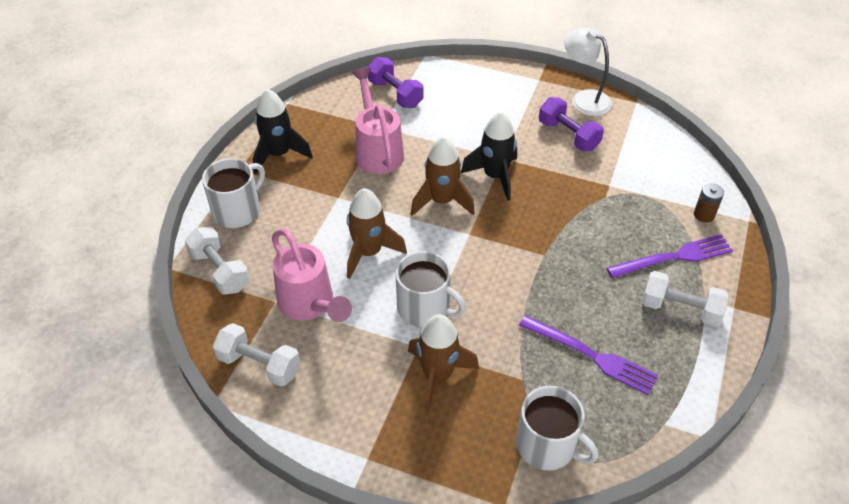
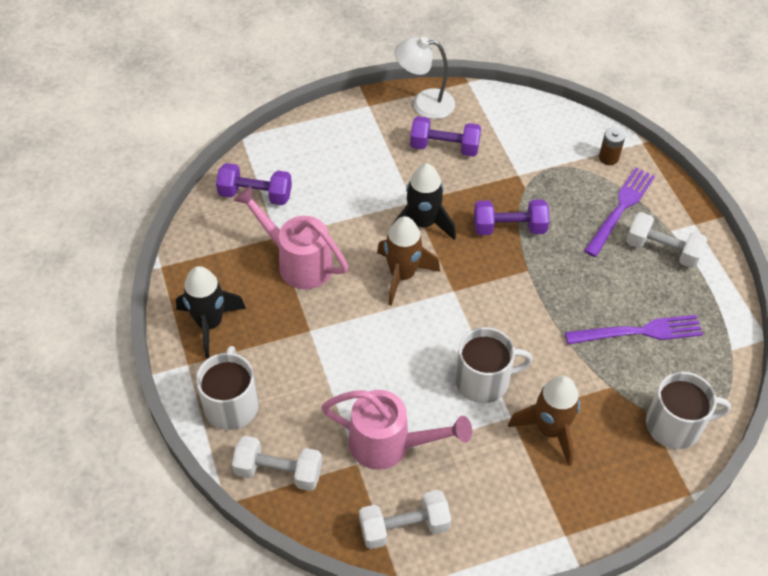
camera: 40 degrees left, 5 degrees up
brown rocket [347,188,407,279] -> none
white dumbbell [642,271,729,326] -> white dumbbell turned 45 degrees clockwise [626,212,707,268]
none -> purple dumbbell [474,200,549,235]

